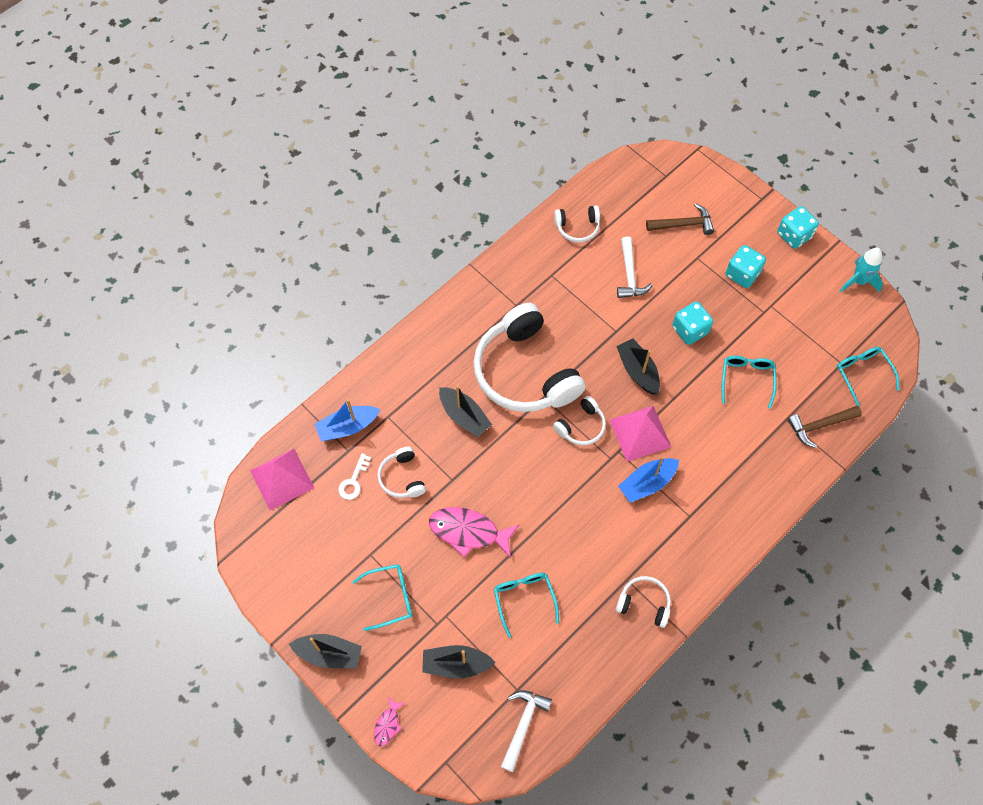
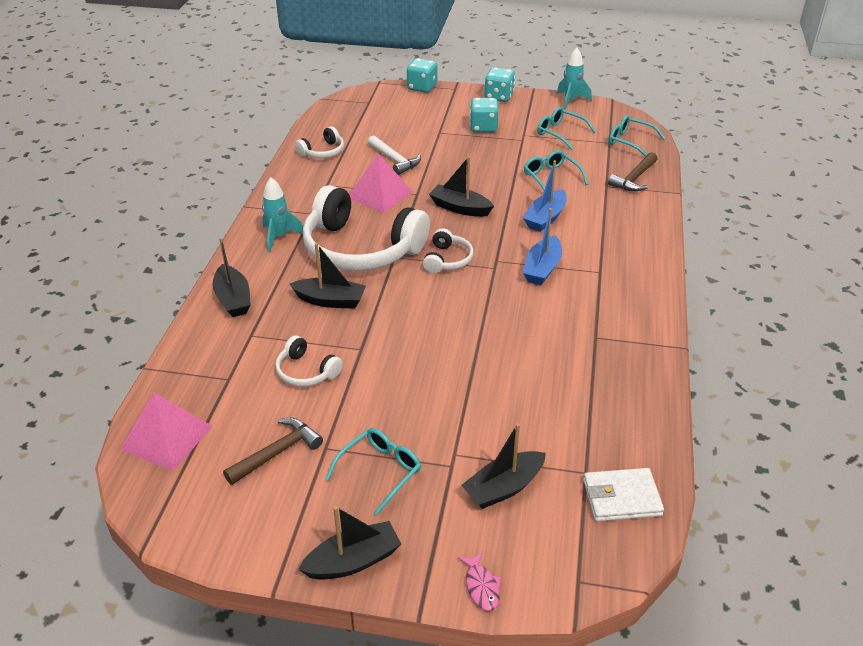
camera: 35 degrees left, 25 degrees down
blue boat [315,399,380,441] -> blue boat moved to [523,160,567,232]
white key [338,453,371,500] -> none
pink fish [429,507,519,558] -> none
turquoise glasses [494,573,559,638] -> turquoise glasses moved to [537,107,596,150]
white hammer [501,690,552,772] -> white wallet [583,468,664,522]
pink pyramid [610,406,671,462] -> pink pyramid moved to [349,154,413,213]
white headphones [616,576,671,628] -> none
brown hammer [646,203,714,235] -> brown hammer moved to [223,418,323,485]
turquoise dice [672,301,713,345] -> turquoise dice moved to [407,58,437,93]
none -> black boat [213,238,251,317]
none -> turquoise rocket [262,177,303,252]

